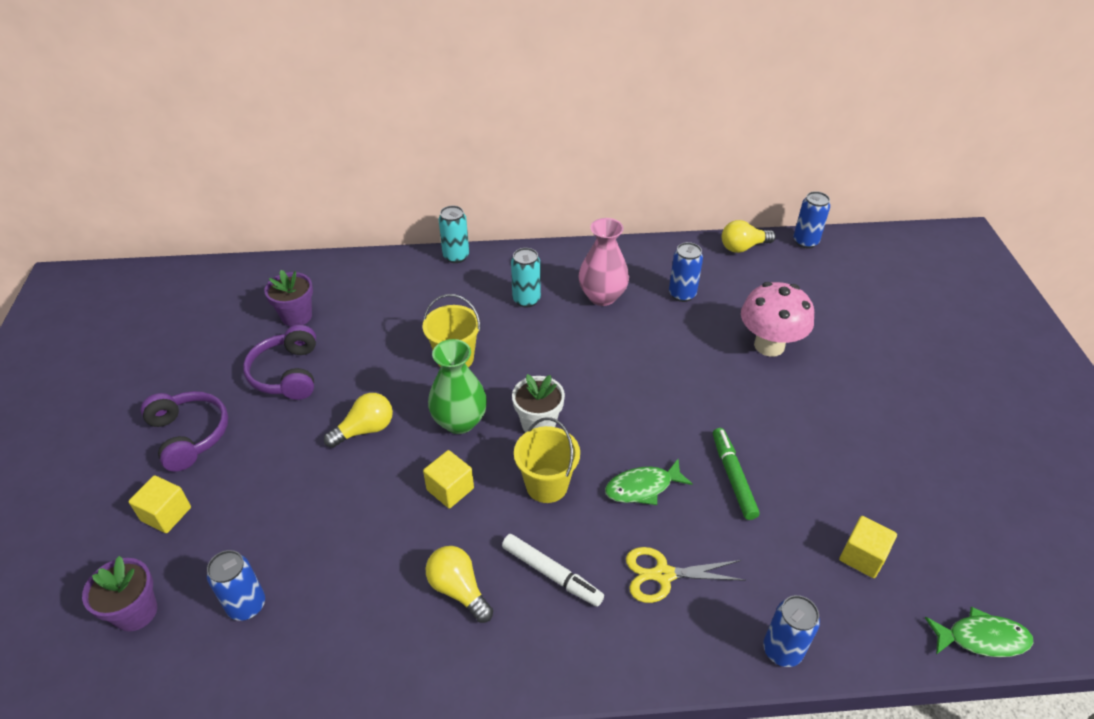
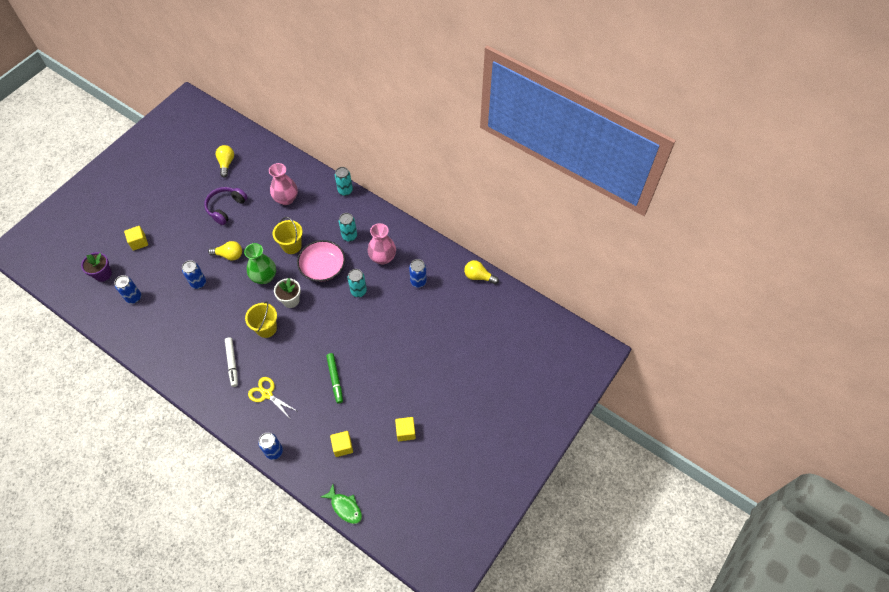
camera: 40 degrees right, 15 degrees up
purple headphones [140,391,228,471] -> none
purple flower pot [264,270,313,327] -> none
yellow cube [423,450,474,508] -> yellow cube moved to [395,417,416,441]
yellow light bulb [426,546,493,623] -> yellow light bulb moved to [215,145,234,177]
green fish [605,459,693,505] -> none
green marker [713,428,760,520] -> green marker turned 135 degrees clockwise [326,353,343,404]
pink mushroom [741,282,814,357] -> none
blue can [793,191,830,249] -> blue can moved to [182,260,206,289]
none -> pink vase [269,163,298,205]
none -> pink bowl [297,240,345,282]
none -> turquoise can [348,269,367,297]

